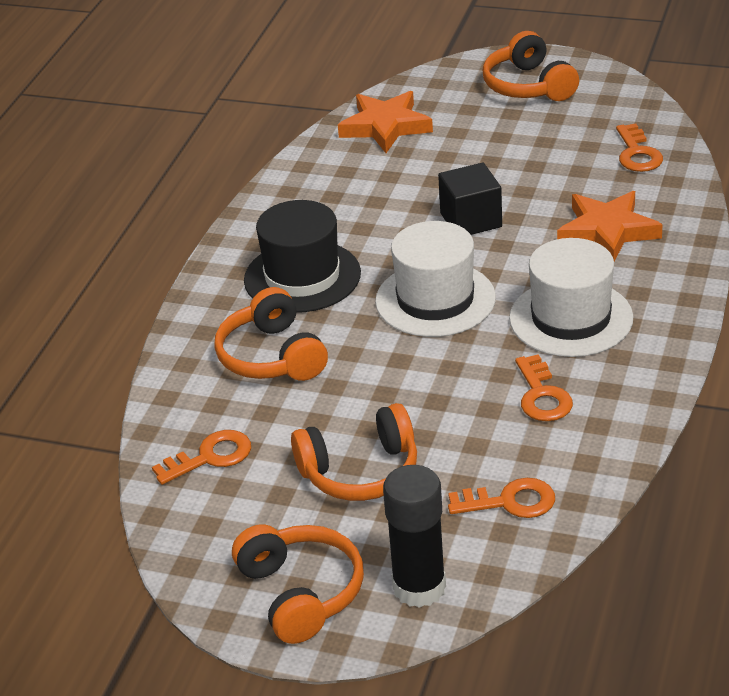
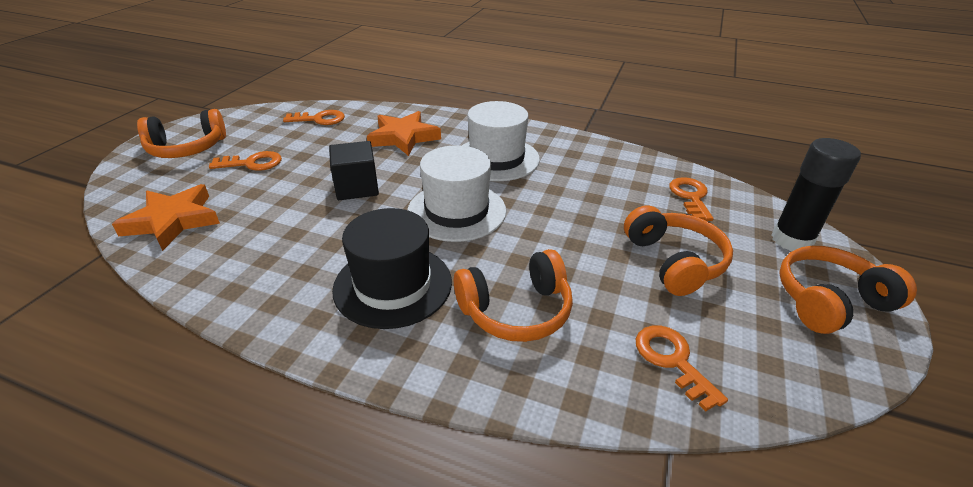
camera: 90 degrees left, 0 degrees up
orange key [515,354,573,421] -> orange key moved to [209,151,282,171]

